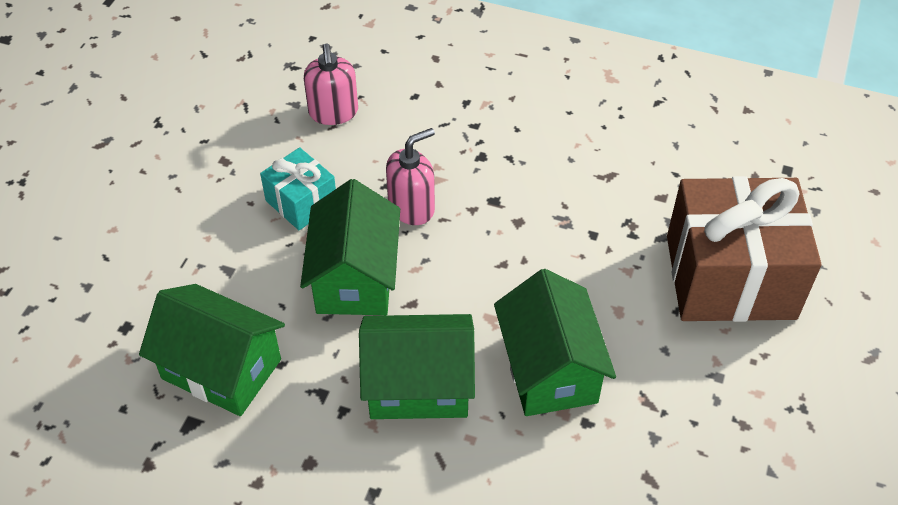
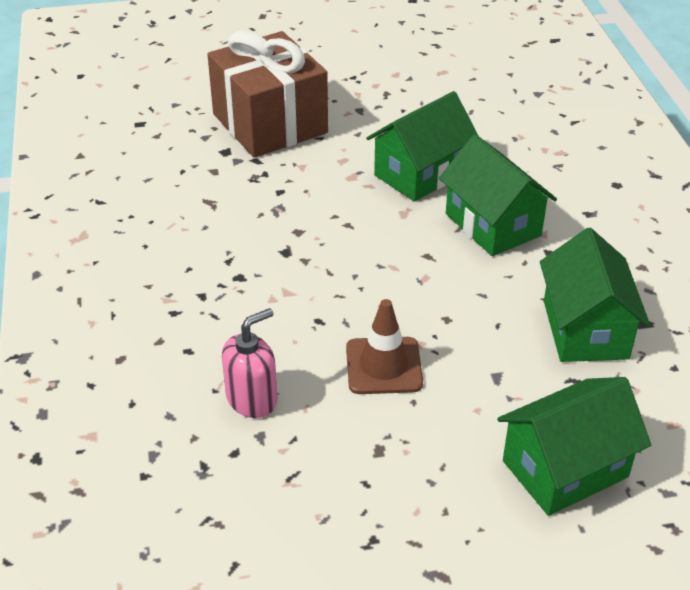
camera: 120 degrees left, 10 degrees down
turquoise gift [260,147,336,230] -> brown traffic cone [346,299,423,394]
green house [300,179,400,315] -> green house moved to [497,377,651,516]
pink soap dispenser [386,128,435,225] -> none

